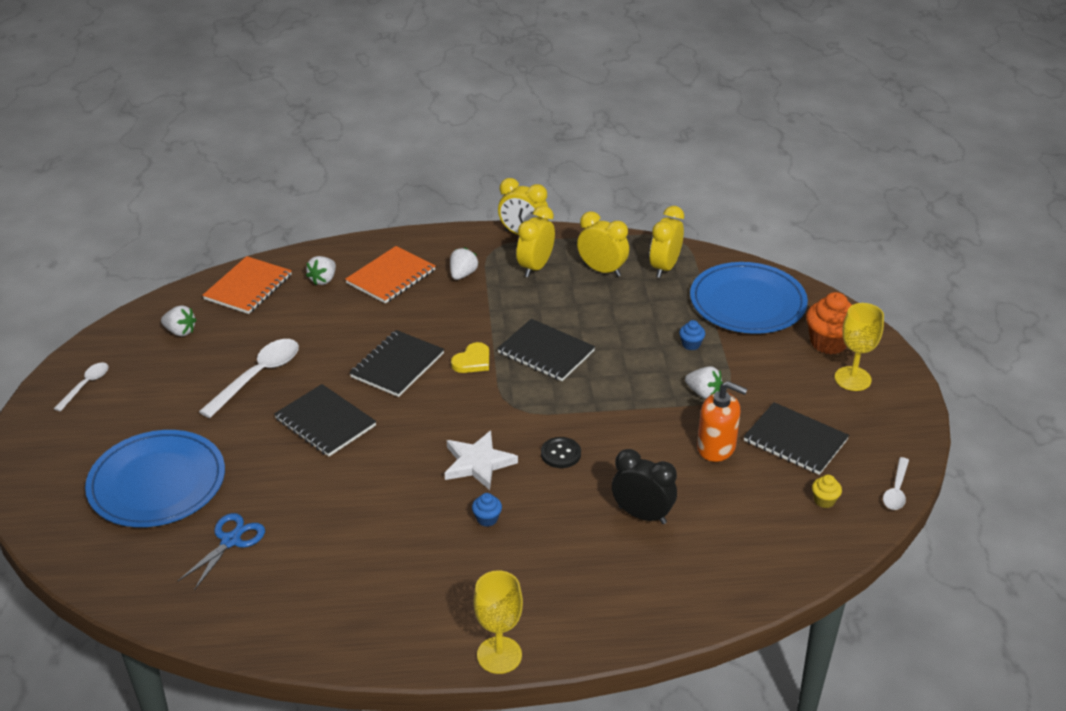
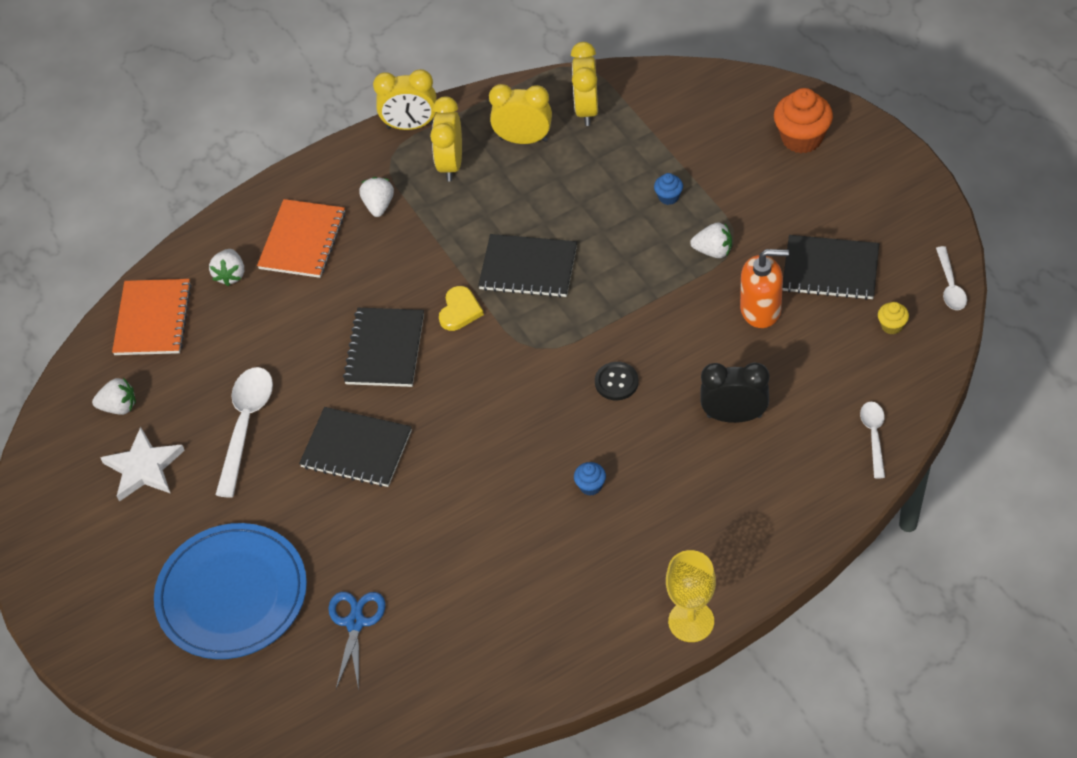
camera: 20 degrees left, 15 degrees up
white spoon [54,362,109,412] -> white spoon moved to [860,402,885,478]
white star [445,431,518,490] -> white star moved to [100,427,185,502]
blue plate [690,262,808,334] -> none
yellow goblet [835,303,884,391] -> none

